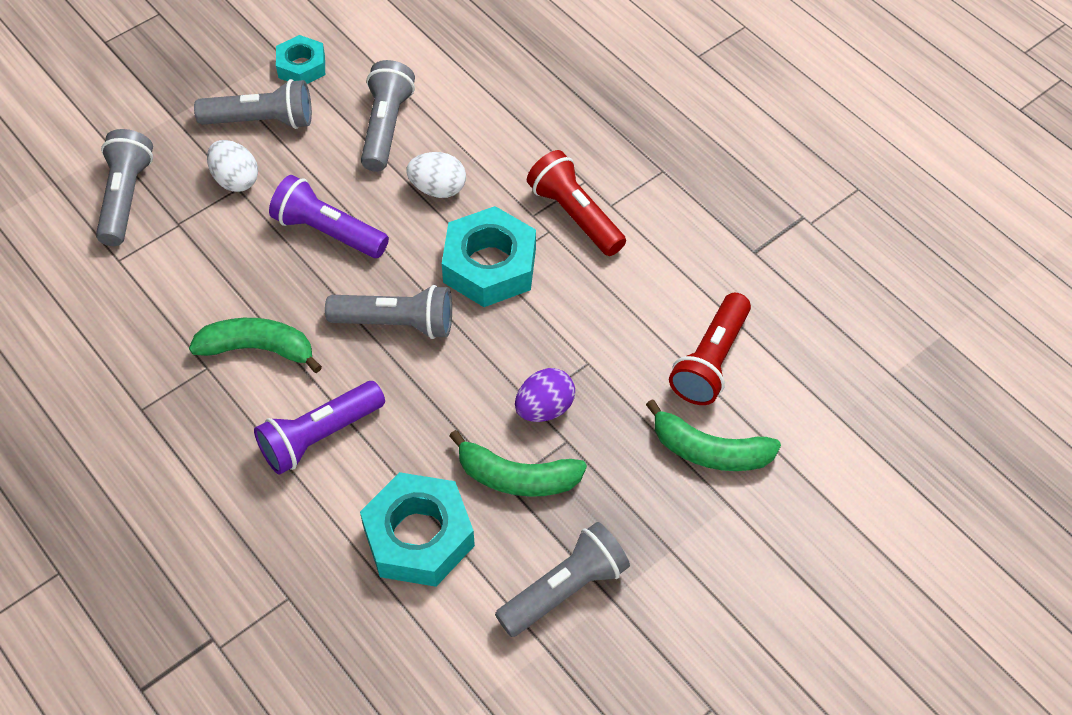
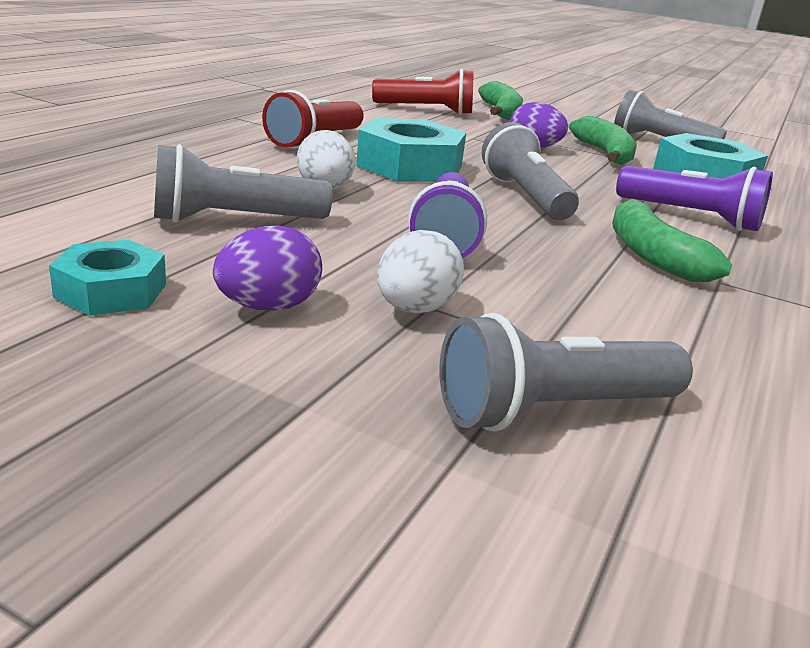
camera: 115 degrees left, 30 degrees down
grey flashlight [194,79,312,129] -> purple egg [213,225,322,311]

